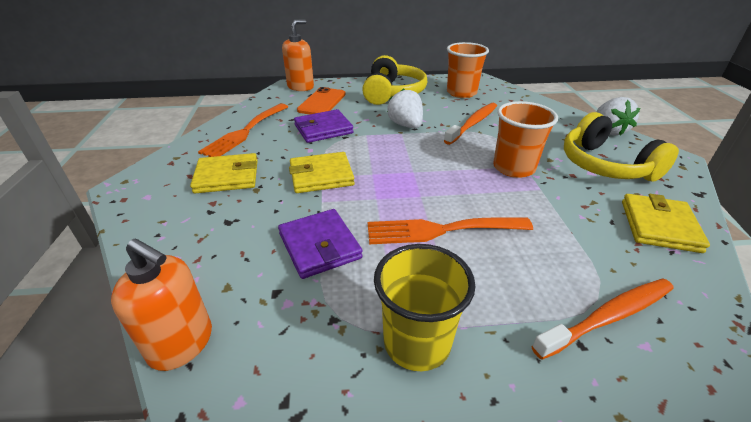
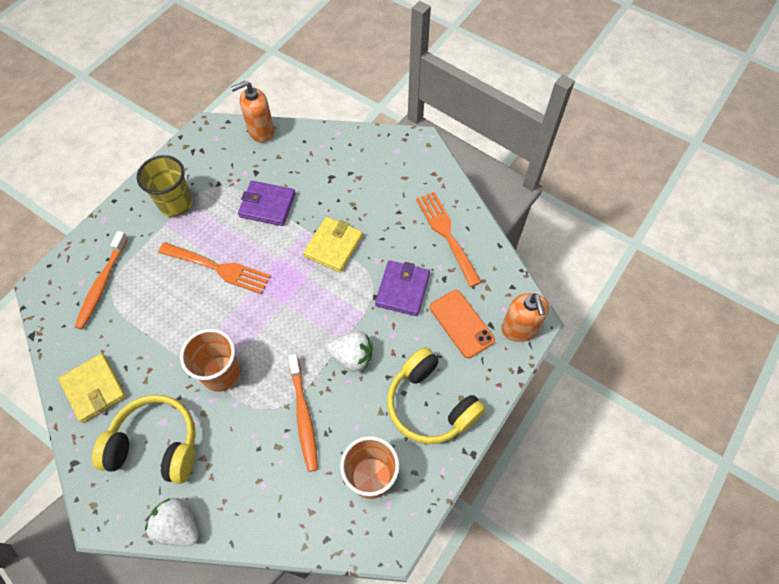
camera: 130 degrees right, 25 degrees up
yellow wallet [190,153,258,193] -> none
orange fork [368,217,533,244] -> orange fork turned 75 degrees clockwise [158,242,271,294]

